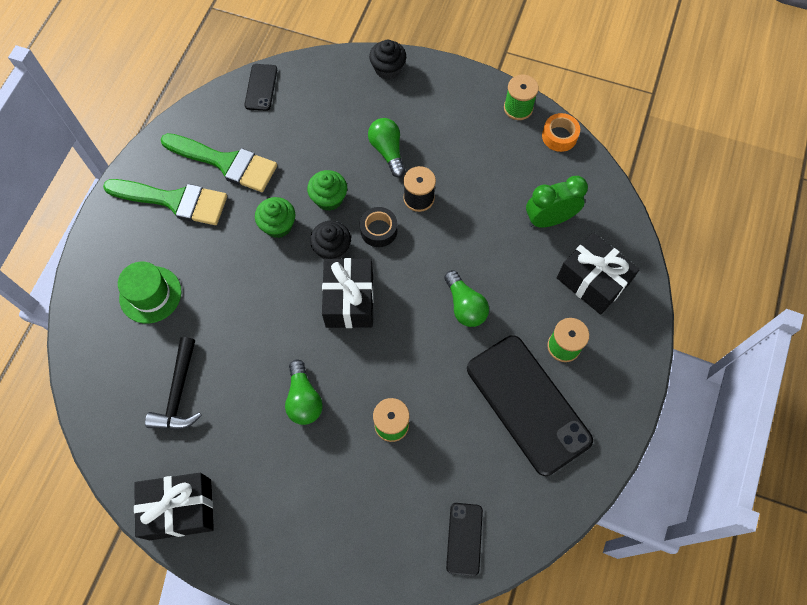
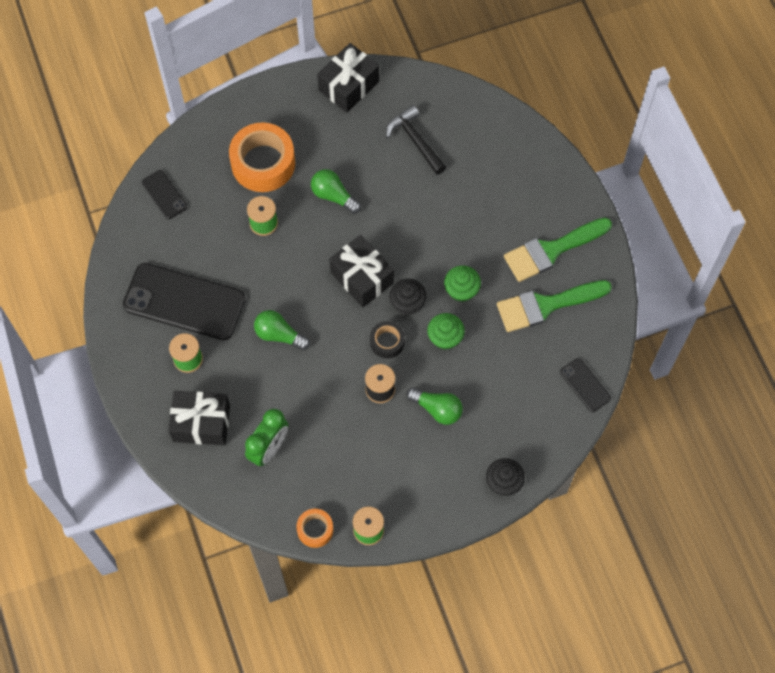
camera: 140 degrees right, 0 degrees up
green hat [118,262,181,324] -> none
none -> orange tape [229,122,295,192]

